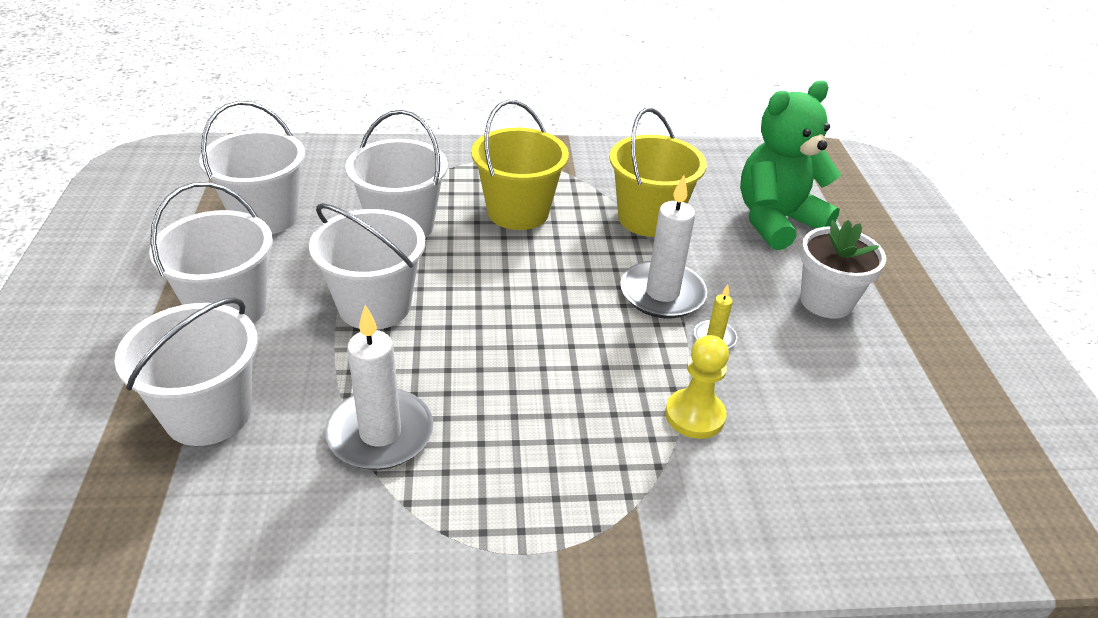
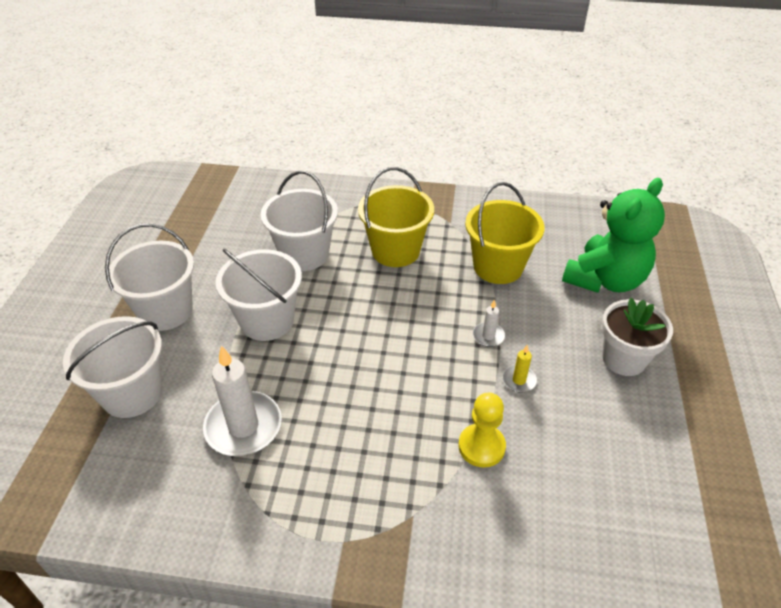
camera: 15 degrees right, 5 degrees up
white bucket [199,101,305,234] -> none
white candle [620,175,707,319] -> white candle [473,300,505,347], size x0.47
green teddy bear [740,80,841,250] -> green teddy bear turned 150 degrees clockwise [562,178,665,293]

